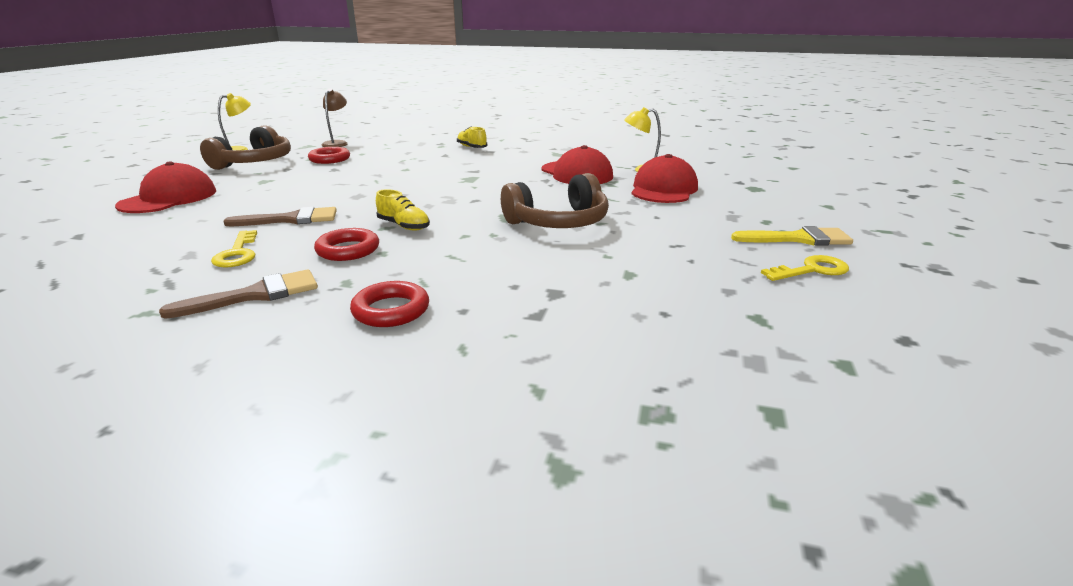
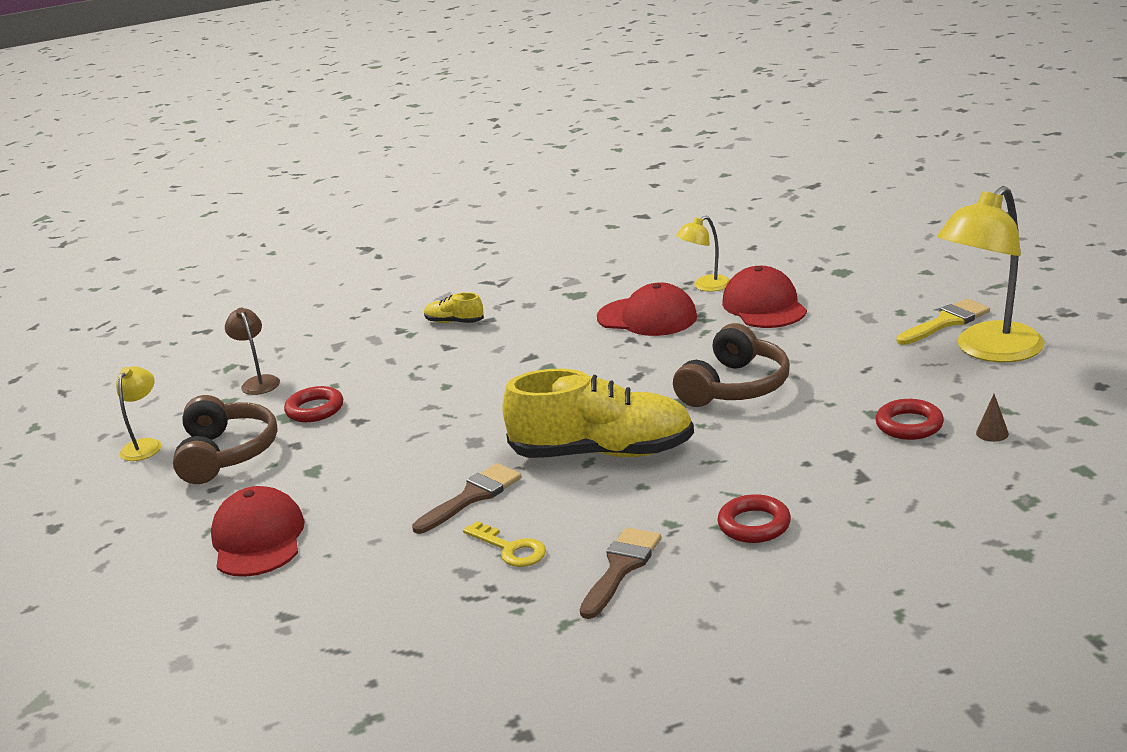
camera: 30 degrees left, 0 degrees up
red ring [314,228,379,261] -> red ring moved to [875,399,944,440]
yellow shoe [376,189,430,231] -> yellow shoe [502,369,694,458], size x2.34
yellow key [761,255,849,281] -> yellow lamp [937,186,1045,362]
none -> brown cone [976,394,1009,442]

